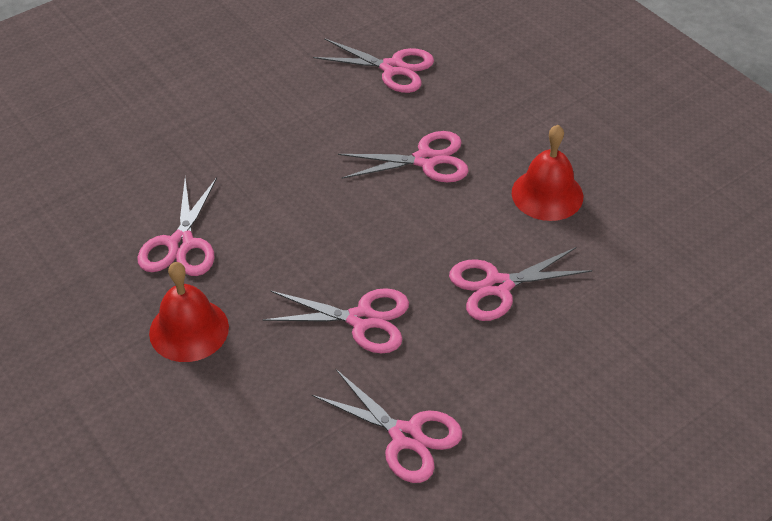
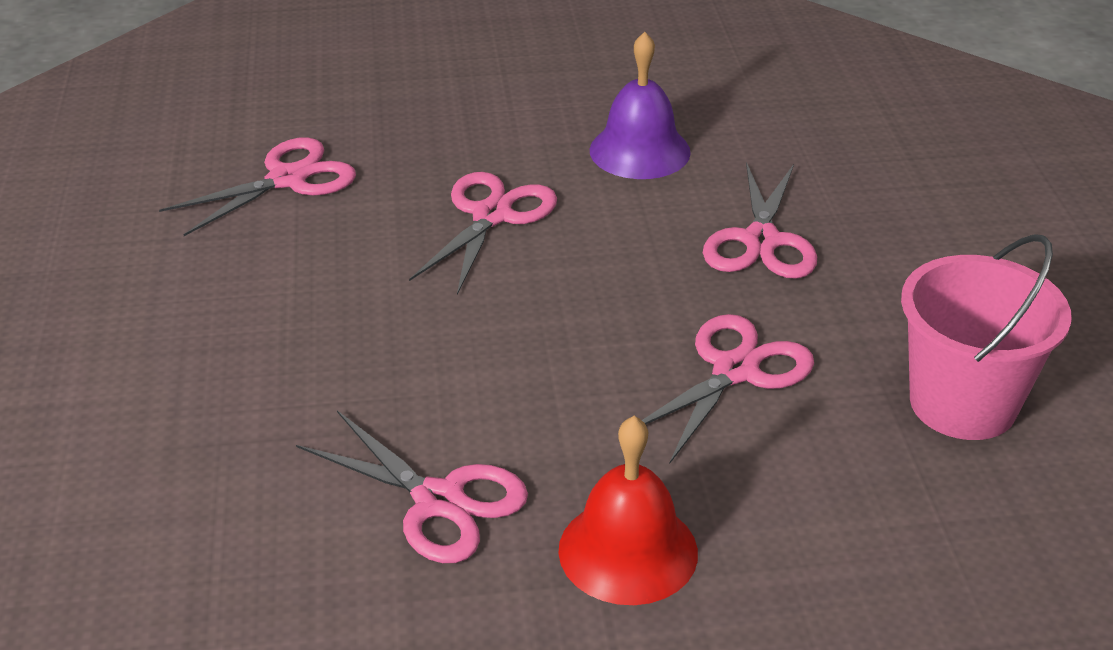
camera: 60 degrees left, 10 degrees down
pink scissors [312,369,462,483] -> pink bucket [901,234,1072,440]
red bell [512,125,583,221] -> purple bell [590,32,691,179]

